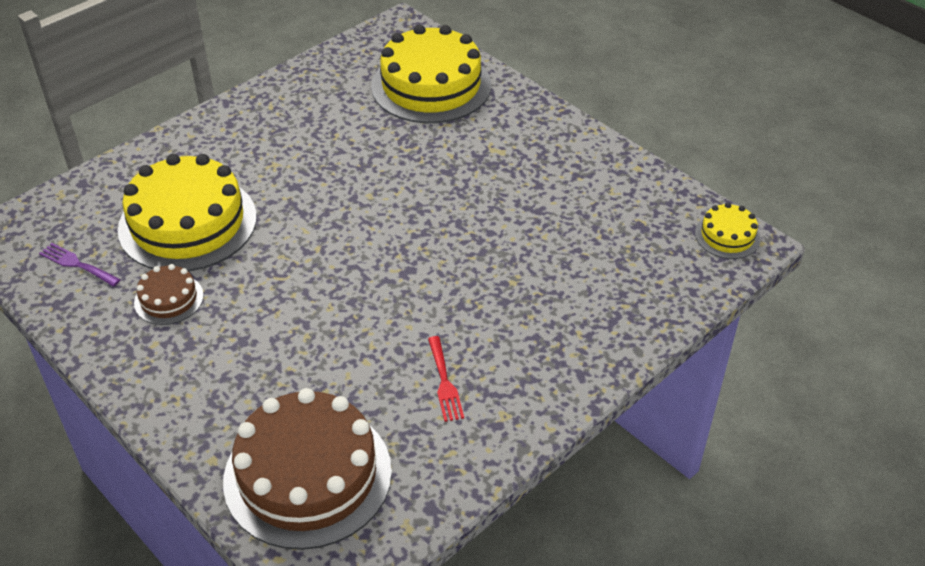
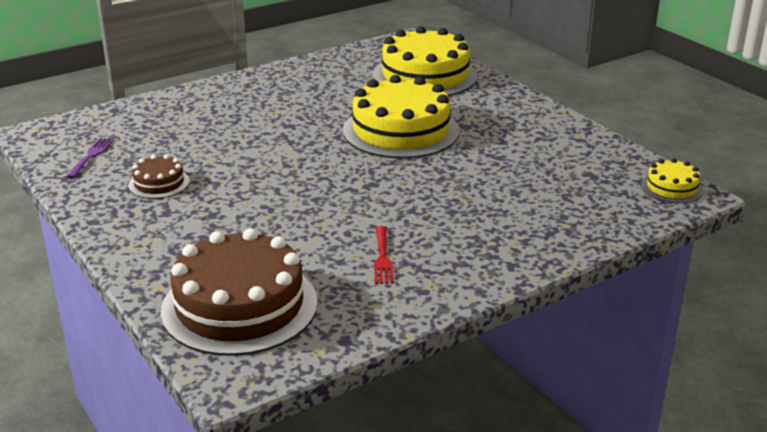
camera: 10 degrees right, 15 degrees down
purple fork [39,243,121,286] -> purple fork turned 60 degrees clockwise [66,138,114,178]
yellow cake [117,154,257,271] -> yellow cake moved to [343,75,460,159]

